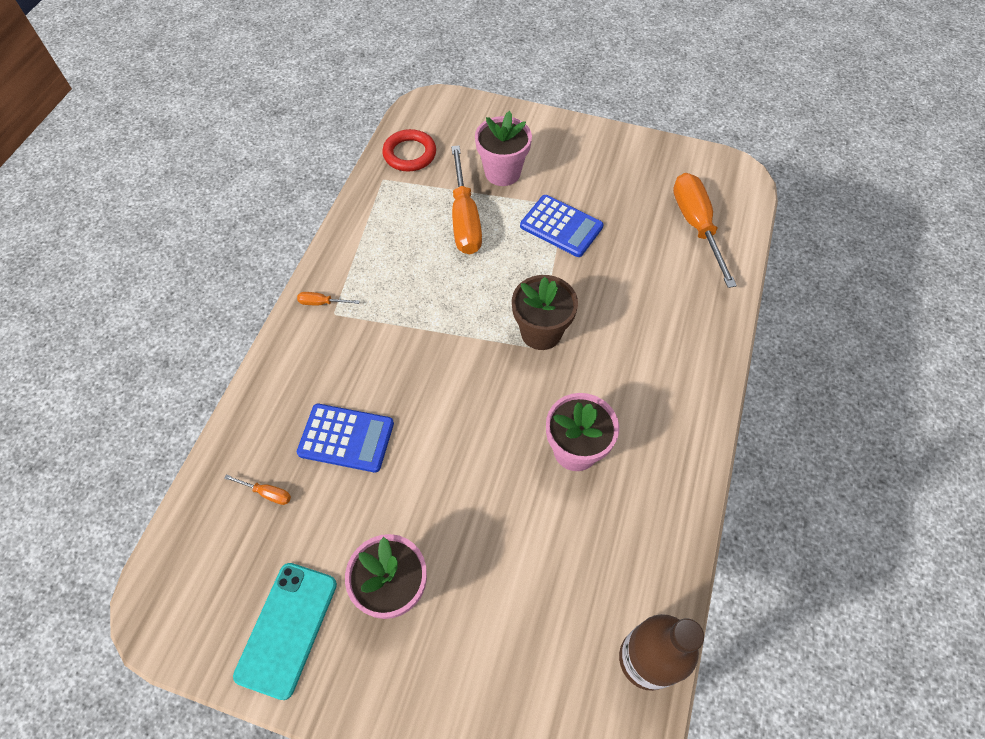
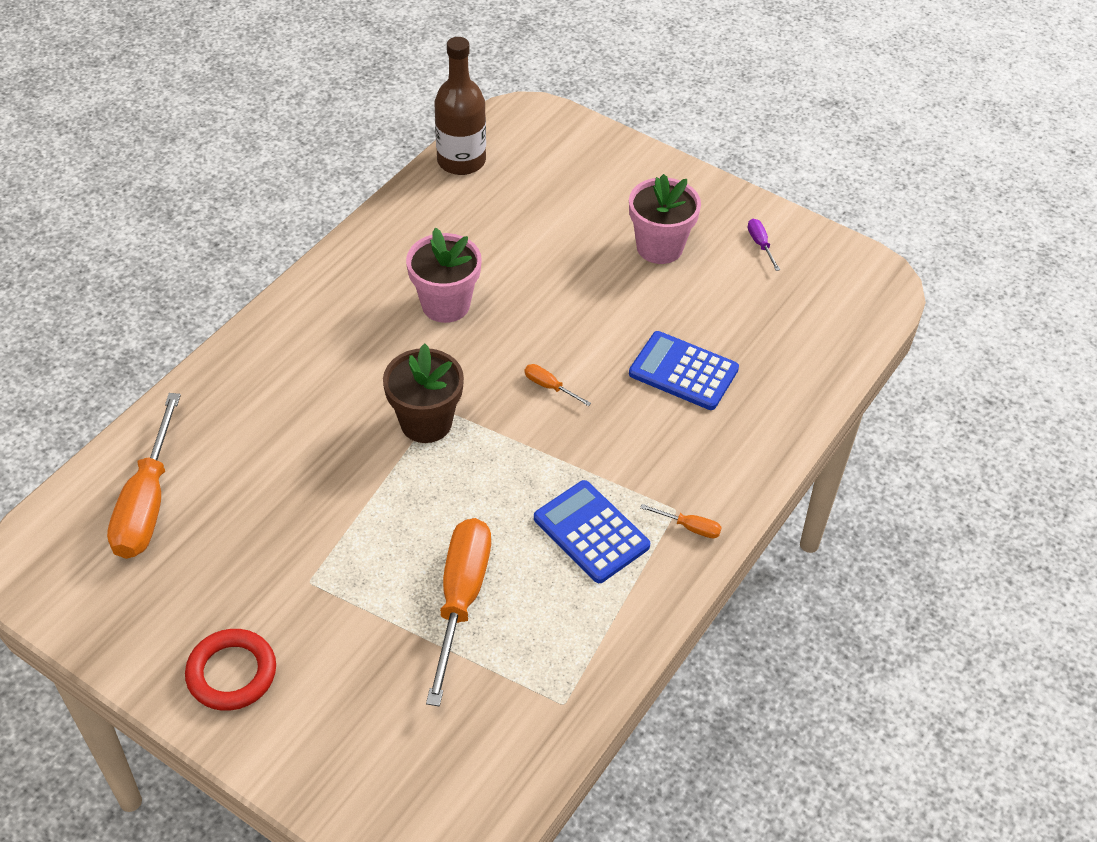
camera: 165 degrees left, 10 degrees down
orange screwdriver [224,474,291,505] -> orange screwdriver moved to [525,364,591,406]
turquoise phone [233,563,337,700] -> purple screwdriver [748,219,780,271]
red ring [382,129,436,171] -> red ring moved to [185,629,276,711]
pink flower pot [475,111,532,186] -> none
blue calculator [520,195,604,257] -> blue calculator moved to [534,480,650,583]

